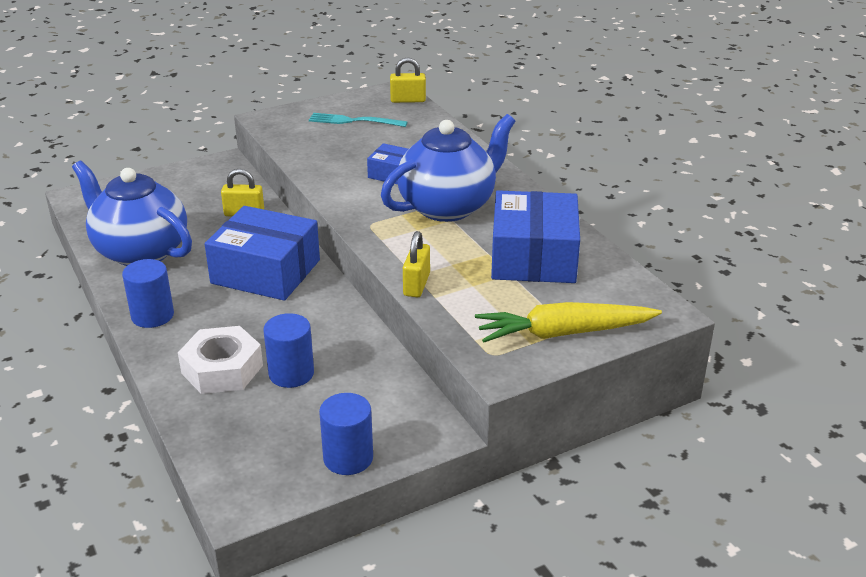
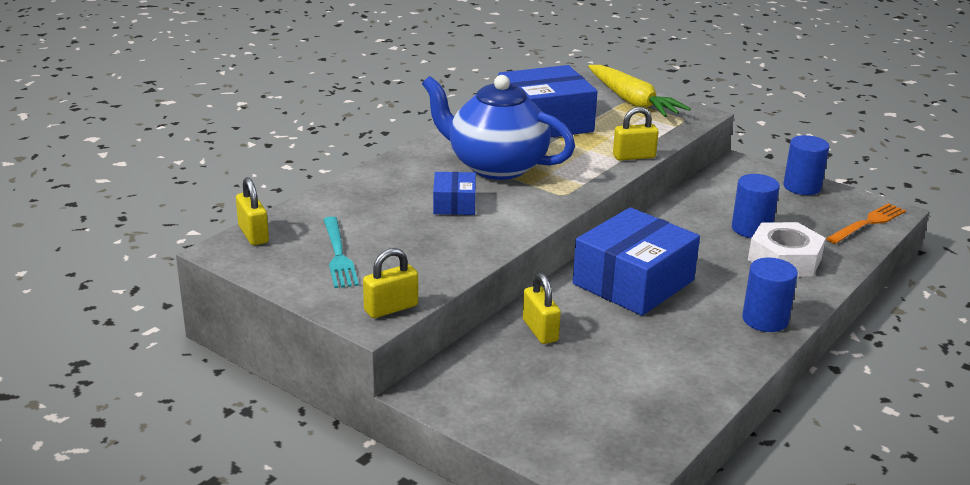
camera: 115 degrees left, 5 degrees down
blue teapot [72,161,192,266] -> none
blue box [205,206,320,301] -> blue box turned 45 degrees clockwise [573,207,700,316]
none -> yellow padlock [363,248,418,318]
none -> orange fork [826,203,906,244]

